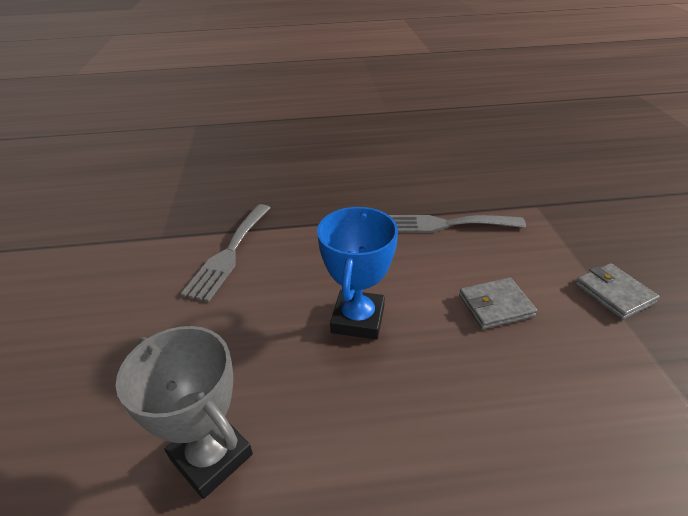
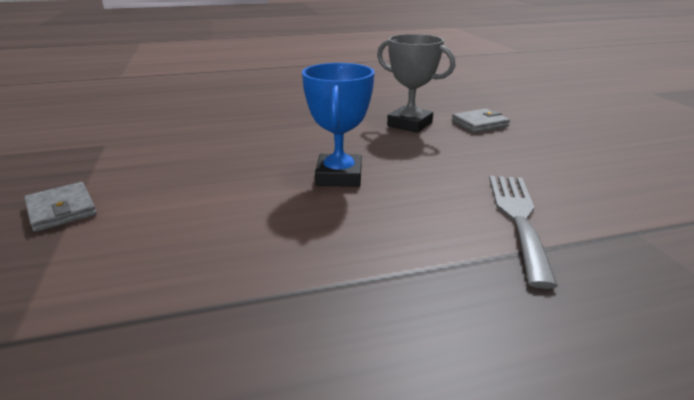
camera: 170 degrees right, 10 degrees down
grey fork [389,215,526,233] -> none
grey wallet [459,278,537,329] -> grey wallet moved to [452,108,510,133]

